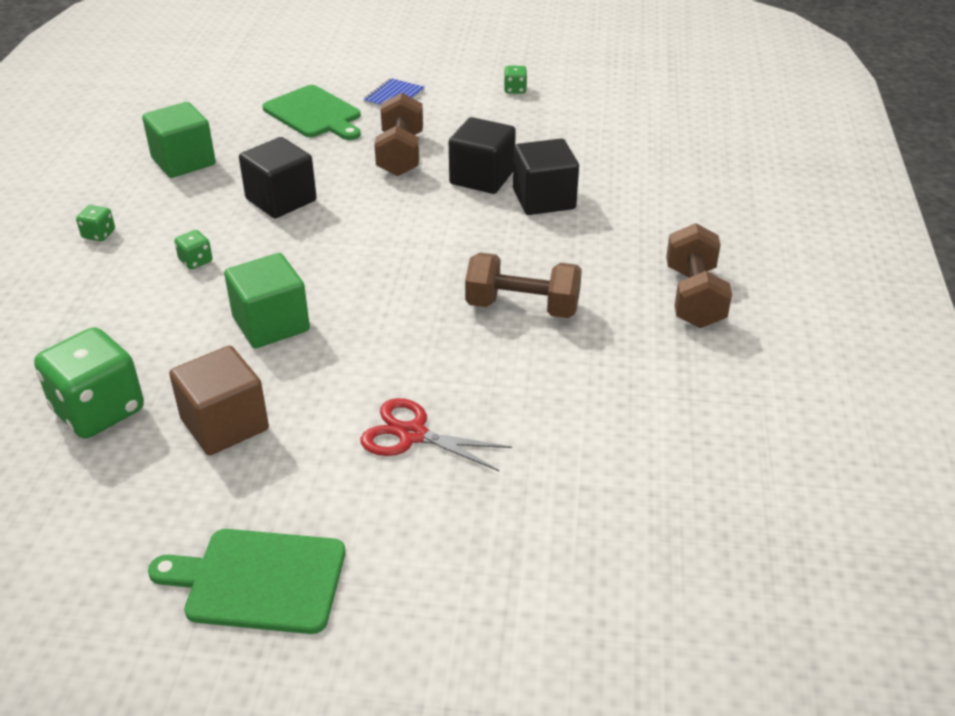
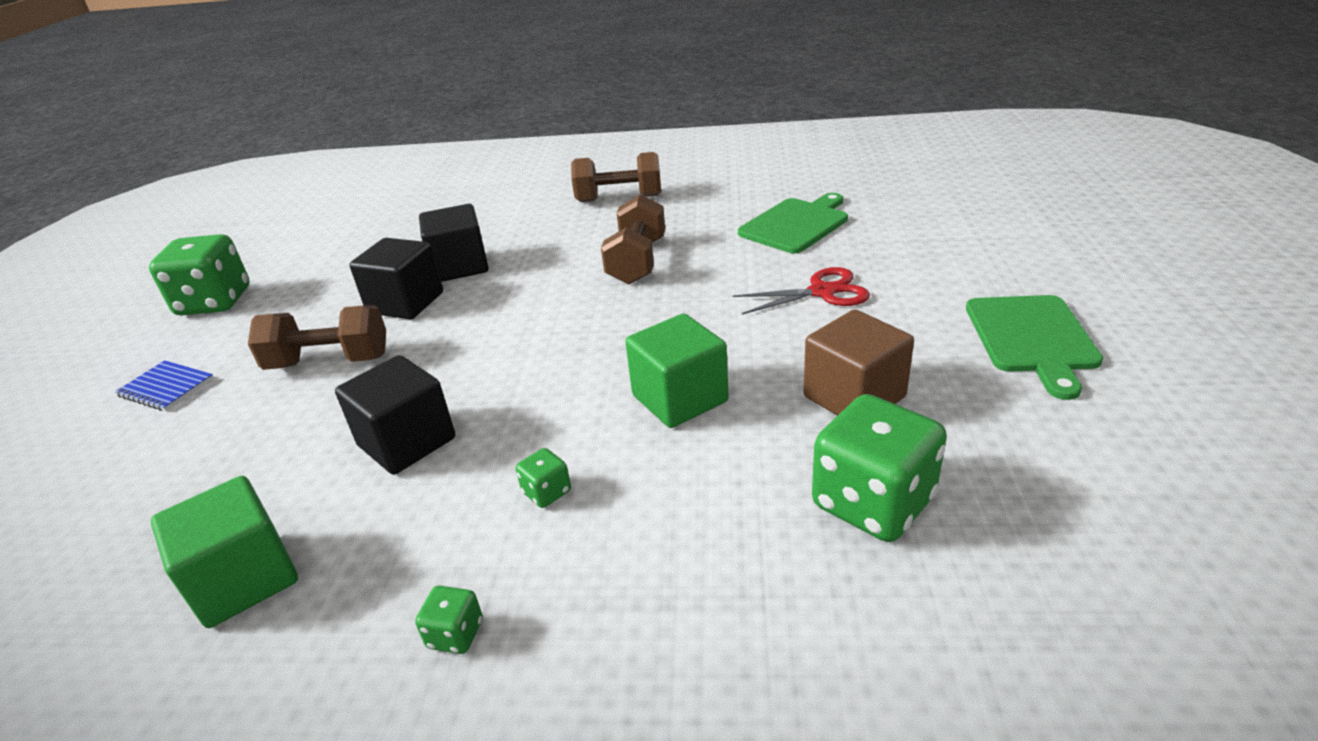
camera: 90 degrees left, 5 degrees down
green cutting board [262,85,361,140] -> green cutting board moved to [738,193,848,253]
red scissors [360,398,512,471] -> red scissors turned 120 degrees counterclockwise [733,267,870,314]
green dice [504,66,527,94] -> green dice [149,234,249,315], size x2.29

